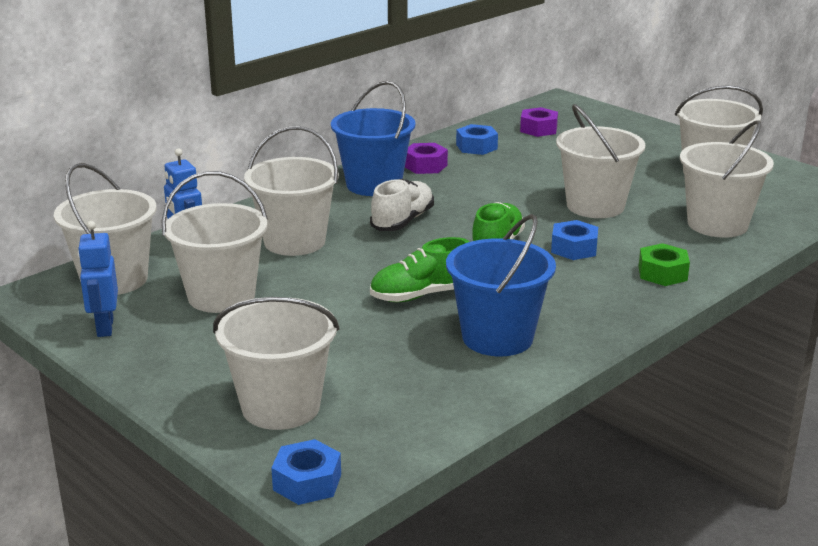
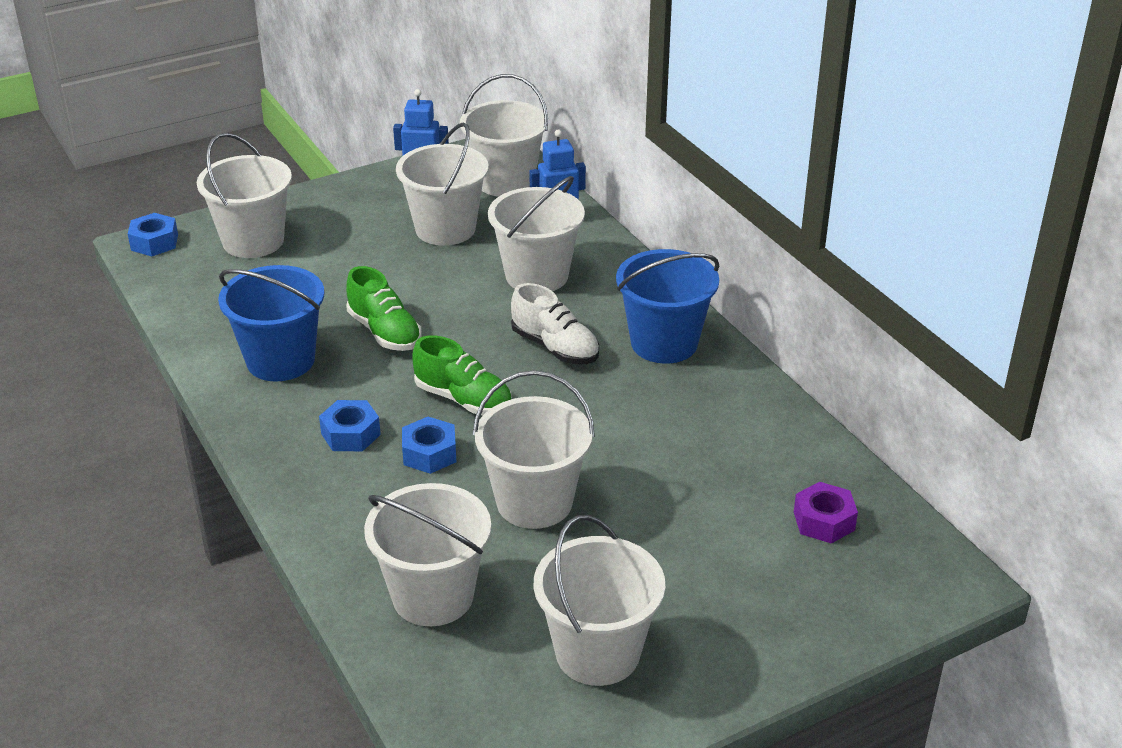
camera: 105 degrees right, 10 degrees up
green shoe [370,237,469,302] -> green shoe turned 150 degrees clockwise [346,266,422,351]
purple nut [405,143,448,174] -> none
blue nut [456,124,498,155] -> blue nut moved to [319,400,381,451]
green nut [638,243,690,286] -> none

